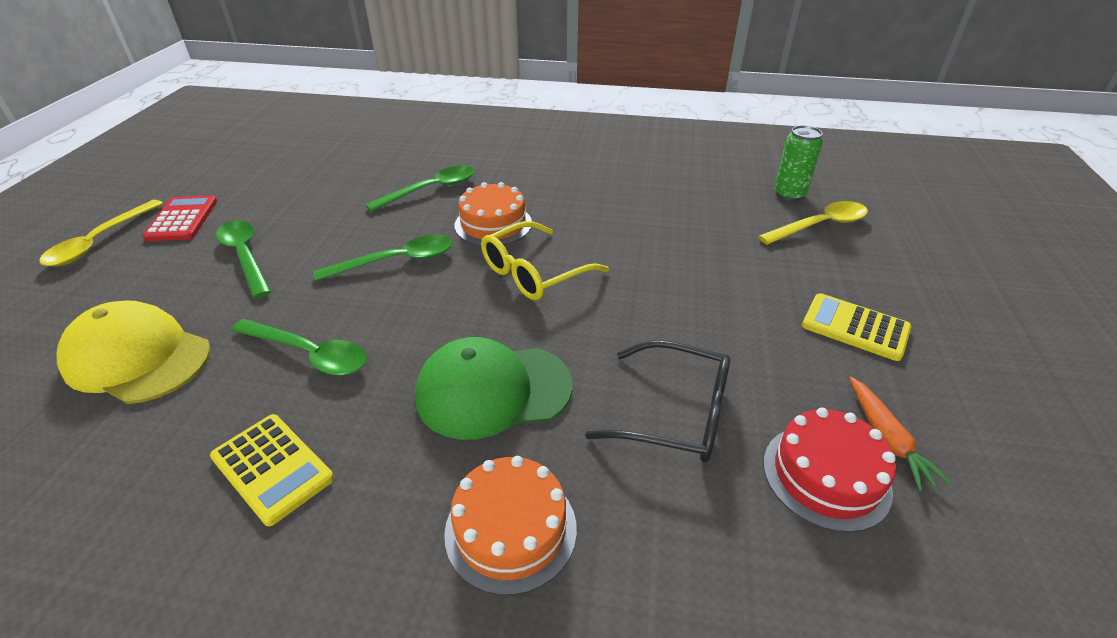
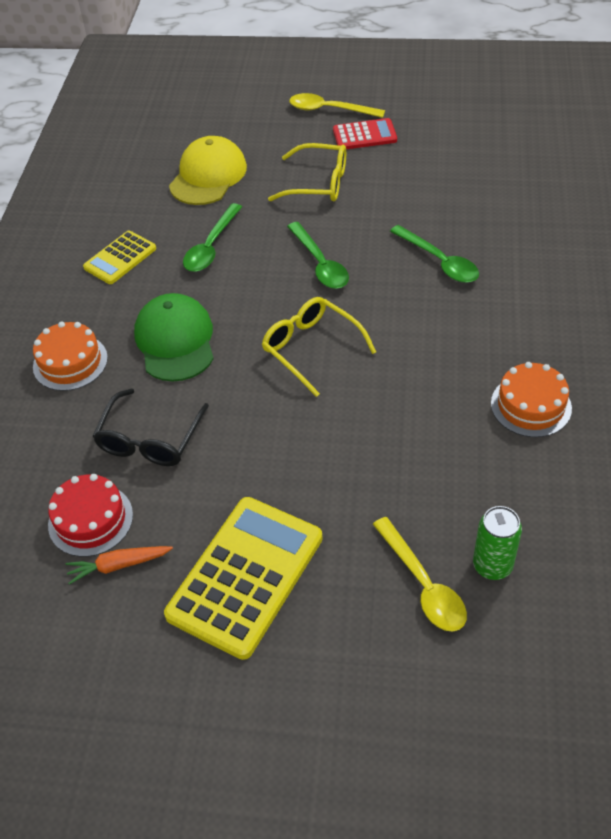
camera: 90 degrees right, 10 degrees up
green spoon [216,220,271,298] -> yellow glasses [268,143,346,202]
orange cake [455,182,532,246] -> orange cake moved to [491,362,572,437]
yellow calculator [802,293,912,361] -> yellow calculator [164,497,323,660], size x1.82

